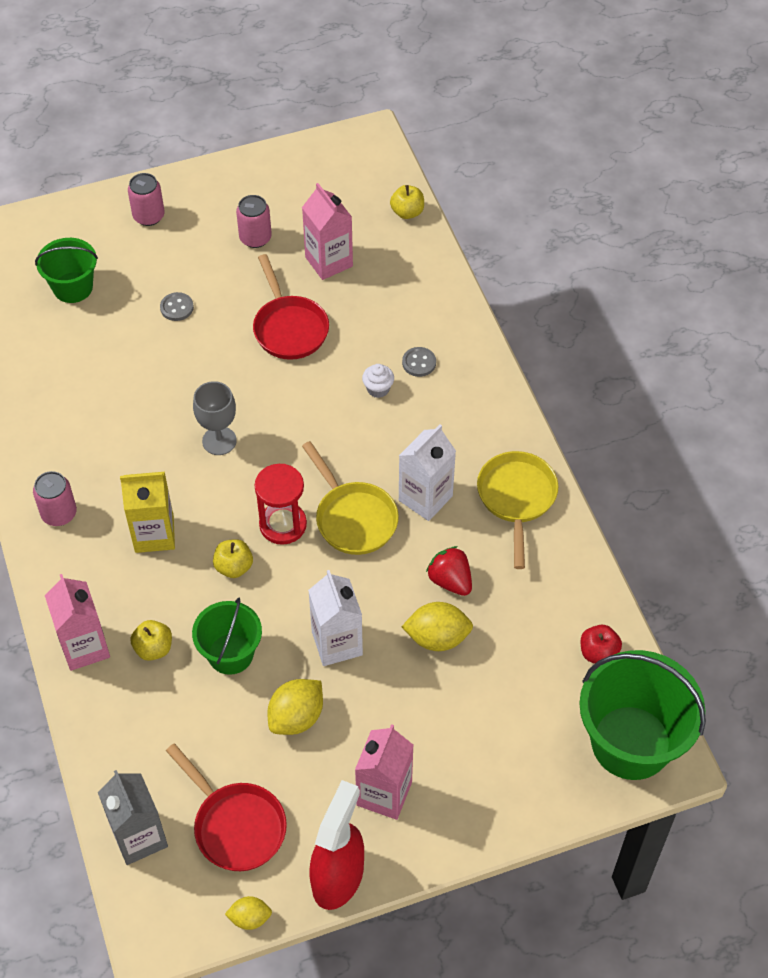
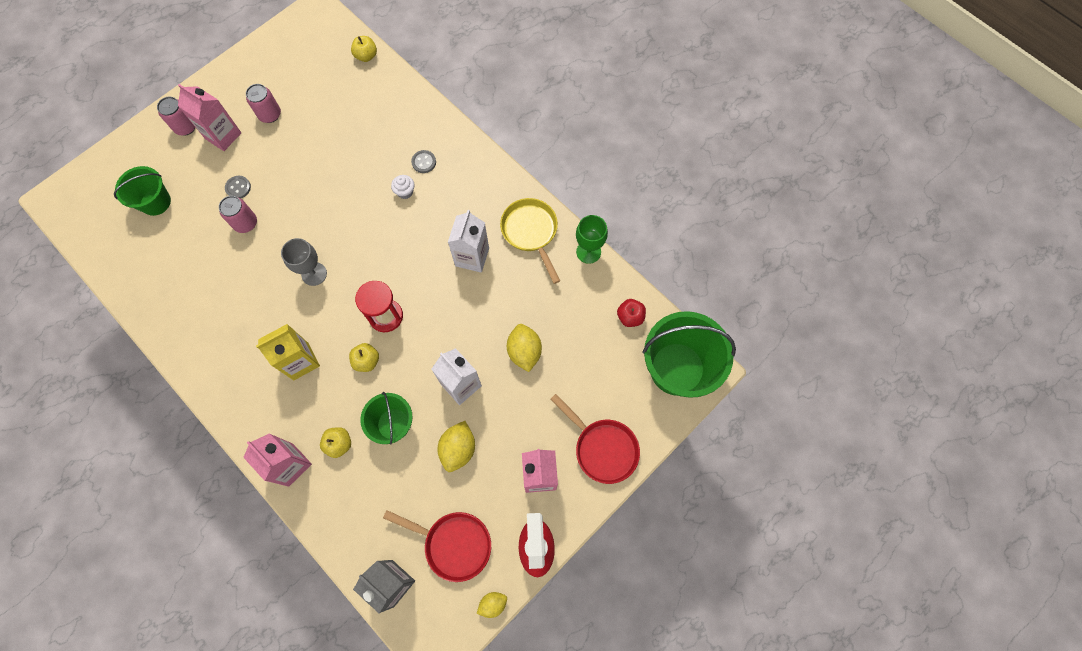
camera: 25 degrees left, 15 degrees up
pink can [33,471,77,526] -> pink can moved to [219,196,257,233]
red pan [253,254,329,360] -> red pan moved to [550,394,640,484]
pink carton [302,183,353,280] -> pink carton moved to [178,84,241,151]
yellow pan [302,441,399,555] -> none
yellow lemon [402,602,473,651] -> yellow lemon turned 75 degrees counterclockwise [507,324,542,372]
red strawberry [426,546,472,596] -> none
none -> green goblet [576,215,608,264]

